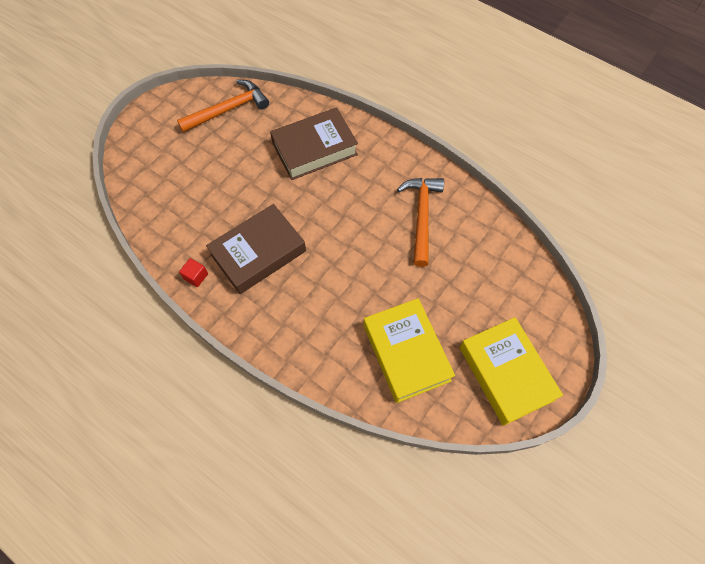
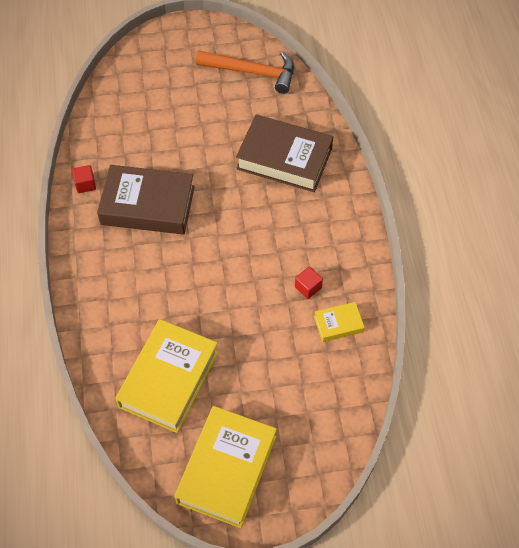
camera: 45 degrees right, 5 degrees down
orange hammer [397,178,444,267] -> red cube [295,266,323,299]
none -> yellow book [314,302,365,342]

